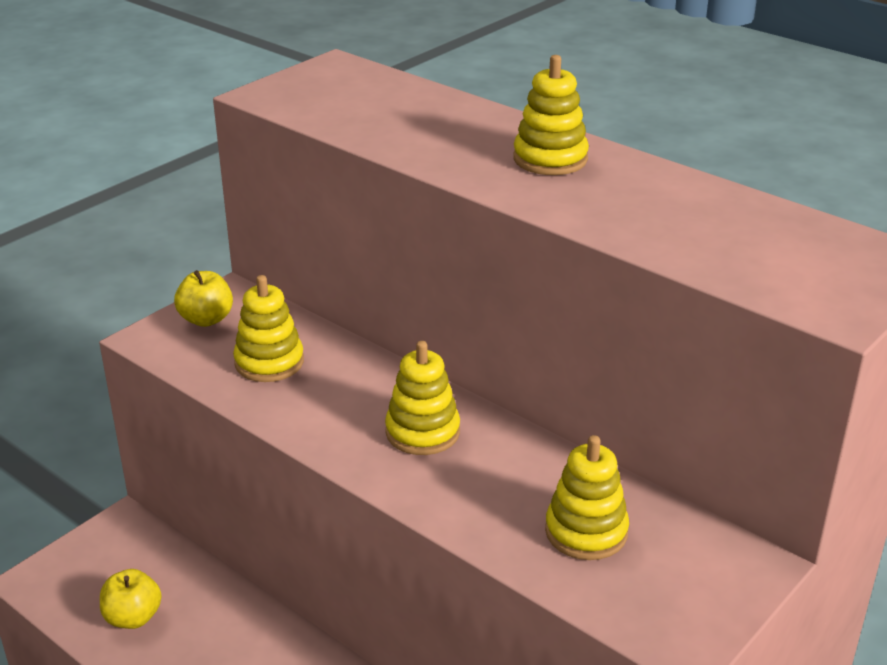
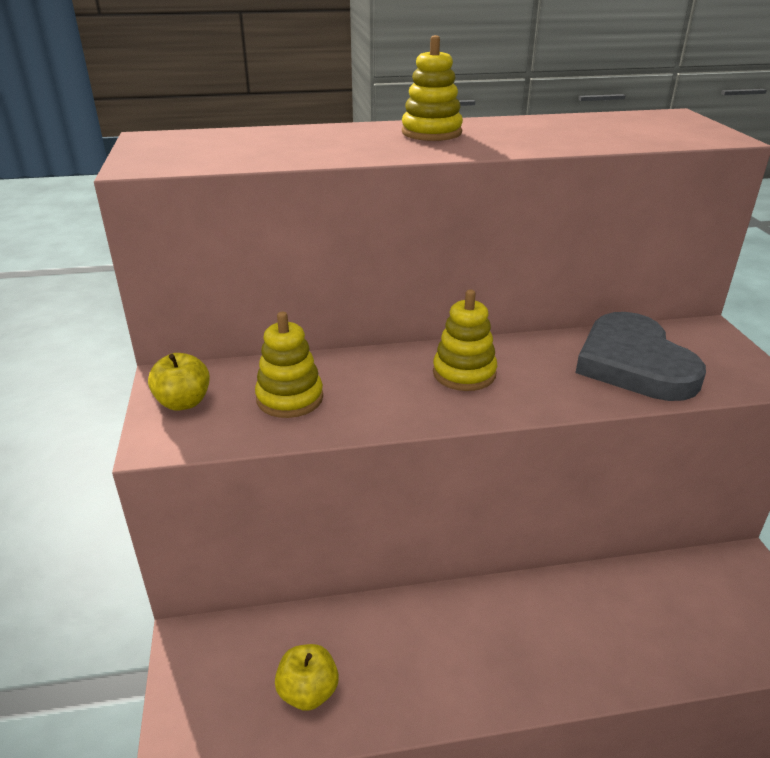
camera: 50 degrees left, 0 degrees up
yellow stacking toy [545,435,629,560] -> grey heart [576,312,706,401]

